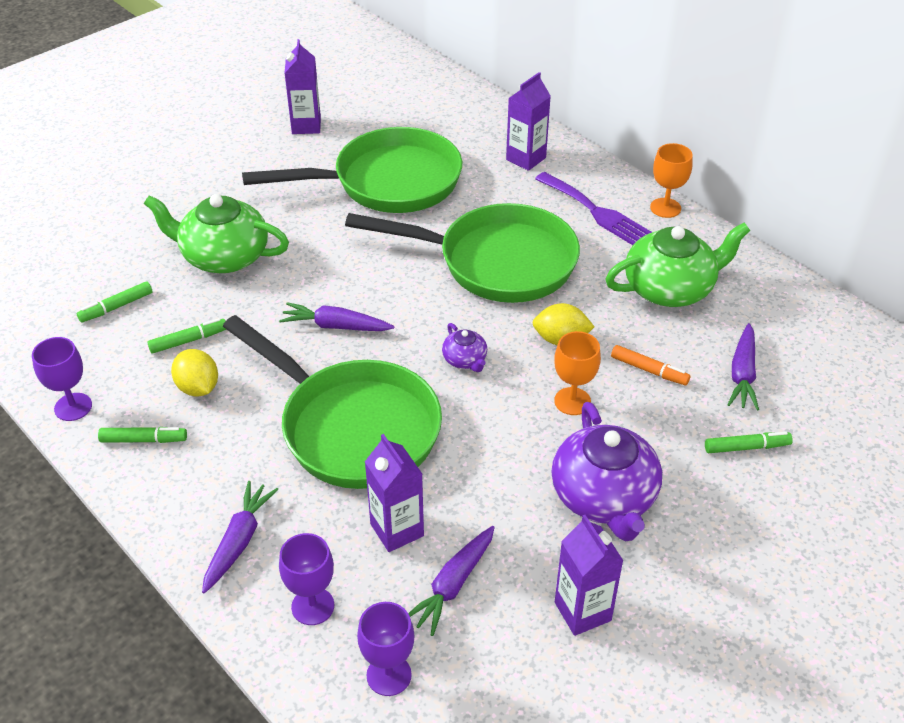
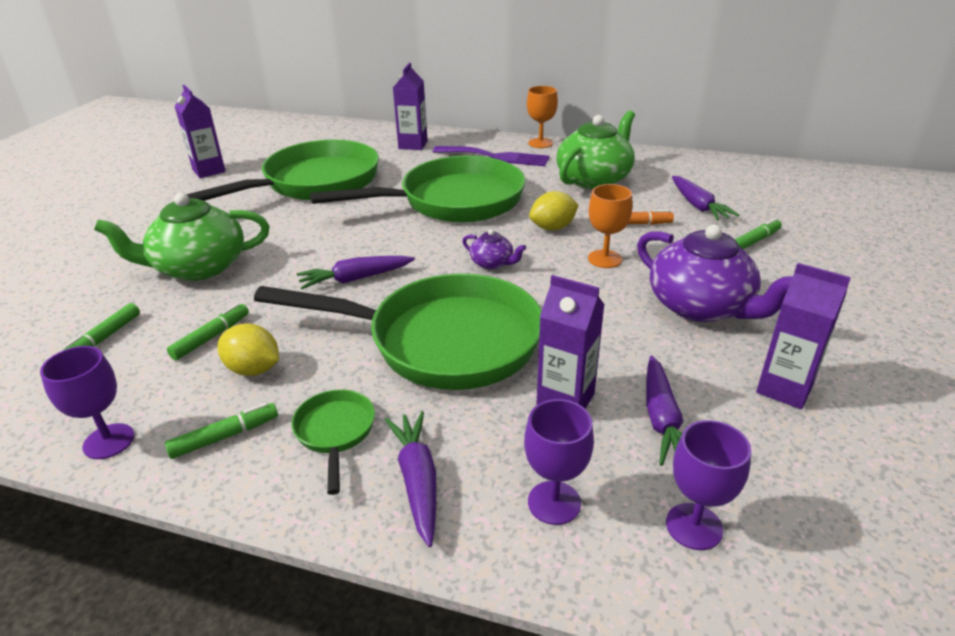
camera: 30 degrees left, 10 degrees down
none -> green pan [291,389,375,495]

